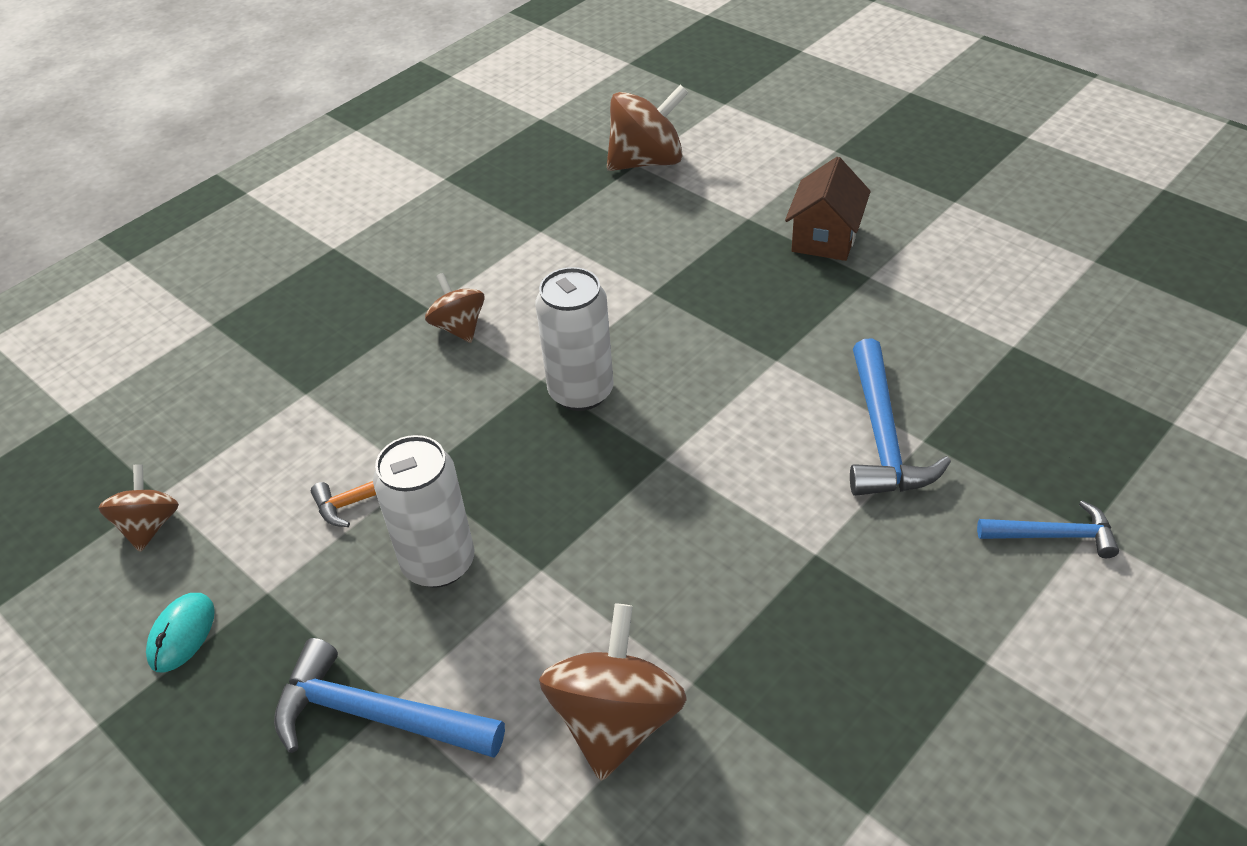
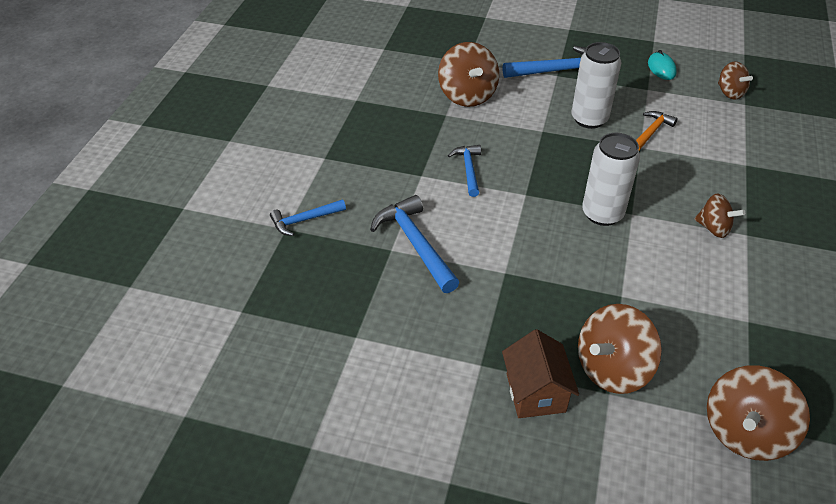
camera: 150 degrees right, 0 degrees up
none -> blue hammer [448,145,481,197]
none -> brown spinning top [578,304,662,394]

